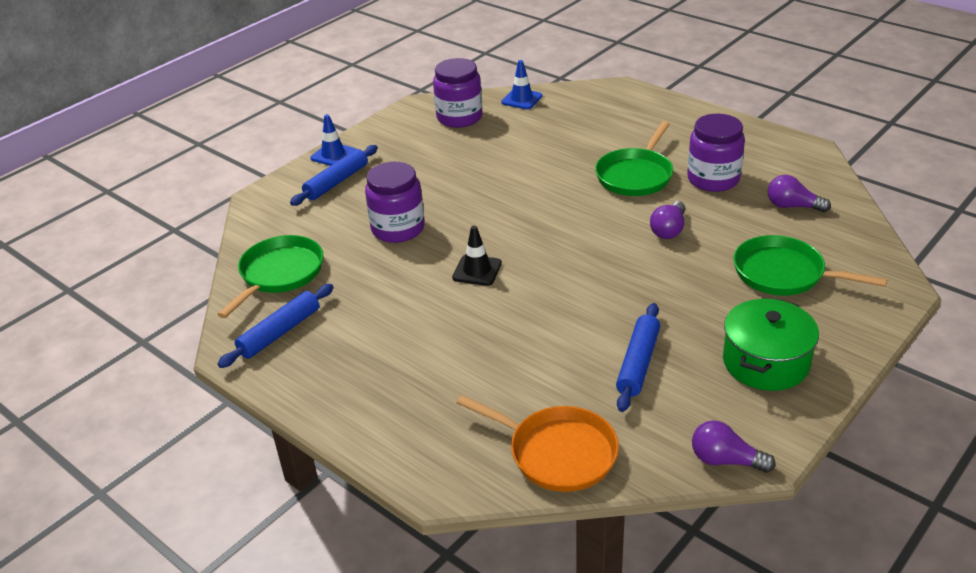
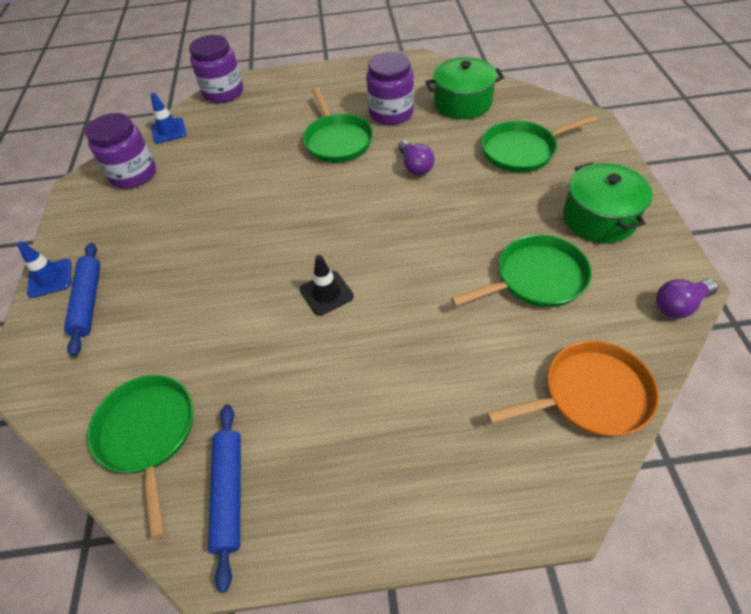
camera: 45 degrees left, 15 degrees up
purple jar [365,162,425,243] -> purple jar moved to [189,35,243,103]
blue rolling pin [616,303,660,412] -> green pan [451,235,592,307]
purple light bulb [768,175,831,212] -> green pot [426,57,504,119]

